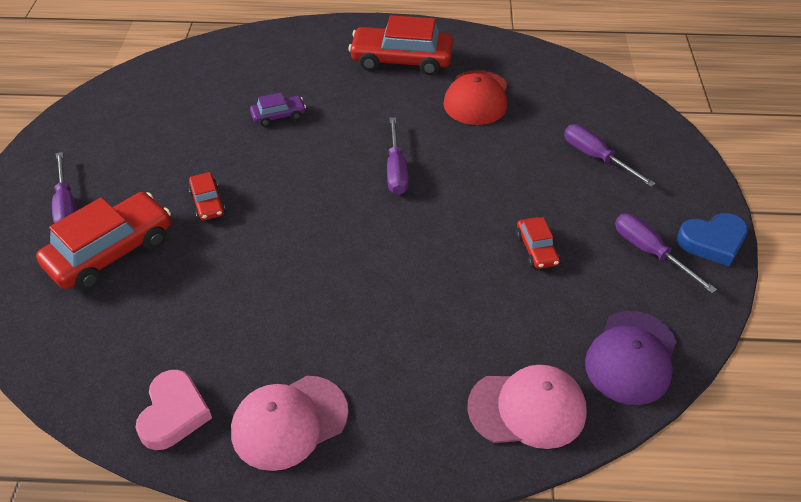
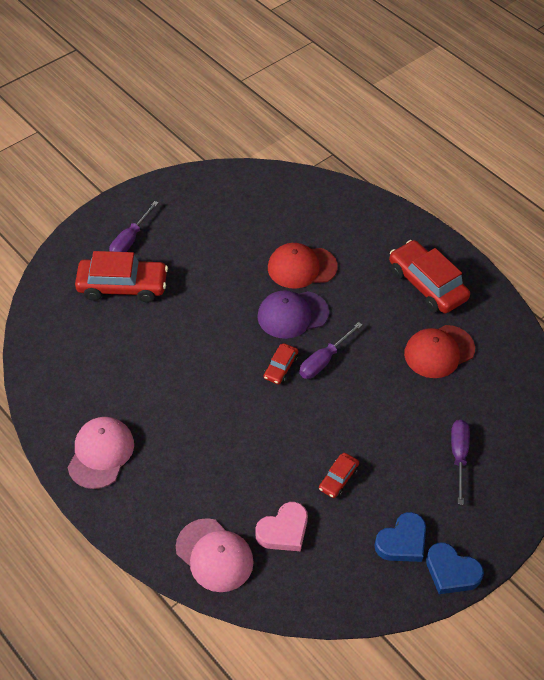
camera: 45 degrees right, 5 degrees up
pink heart [136,370,212,450] -> pink heart moved to [255,502,308,551]
red car [189,172,226,221] -> red car moved to [264,343,298,384]
pink cap [231,376,348,471] -> pink cap turned 90 degrees clockwise [68,417,134,489]
purple car [250,92,306,126] -> red cap [268,243,338,288]
purple cap [585,311,677,405] -> purple cap moved to [257,290,329,339]
purple screwdriver [615,214,717,293] -> blue heart [374,512,426,562]

